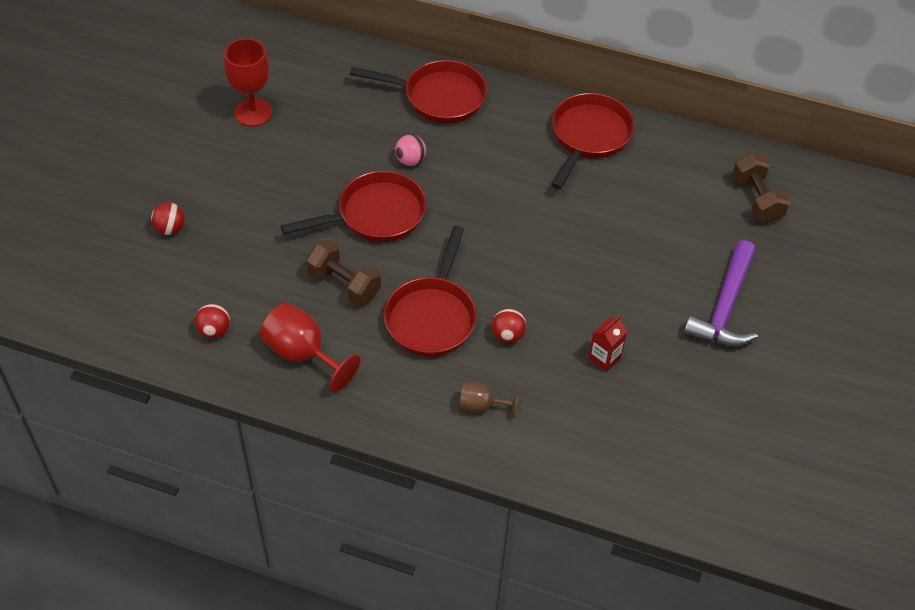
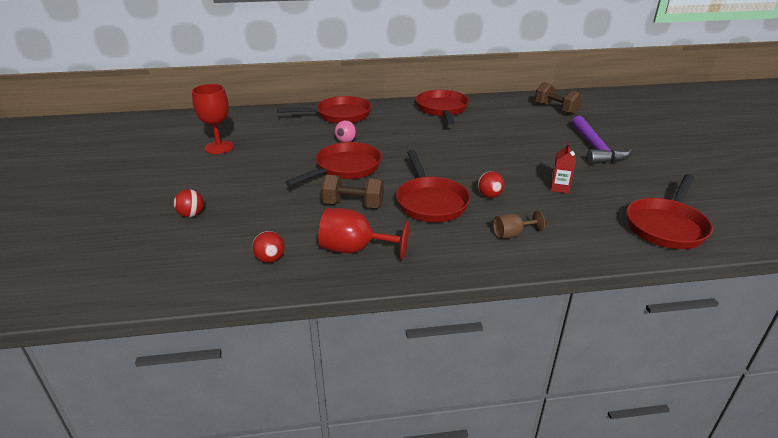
camera: 25 degrees left, 20 degrees down
none -> red pan [626,174,713,249]

